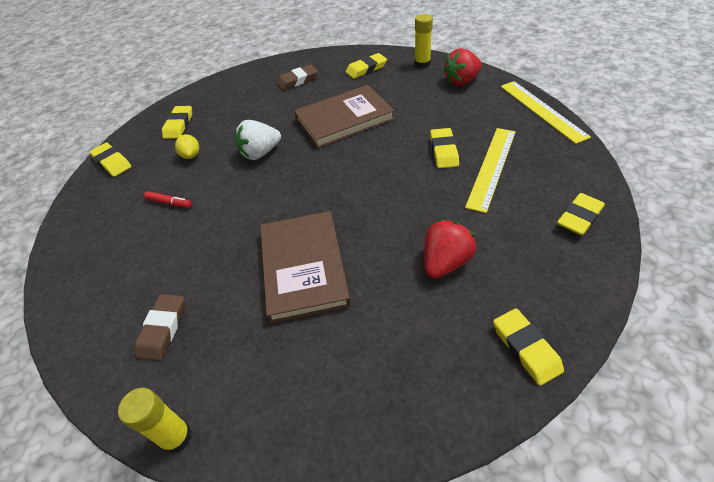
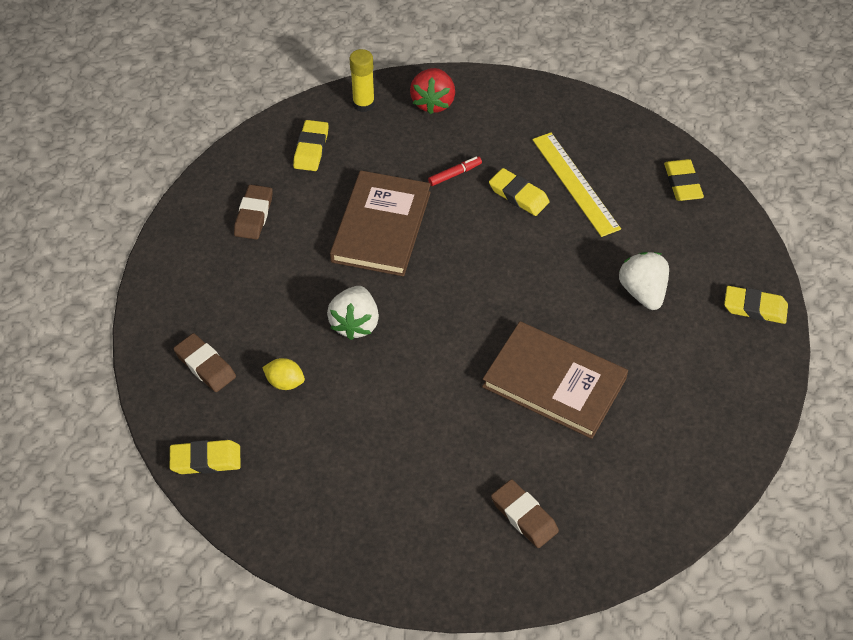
camera: 55 degrees left, 5 degrees up
yellow glue stick [118,388,192,454] -> none
red marker [144,191,192,208] -> red marker moved to [428,156,482,186]
yellow eraser [162,106,192,139] -> brown eraser [173,333,236,392]
red strawberry [424,220,476,278] -> white strawberry [619,252,669,310]
yellow ruler [500,81,591,144] -> none

